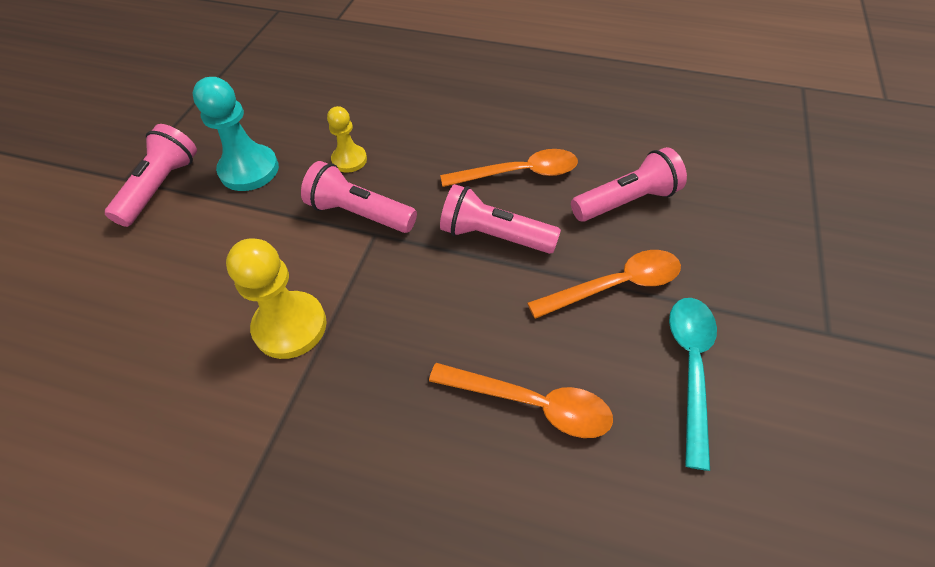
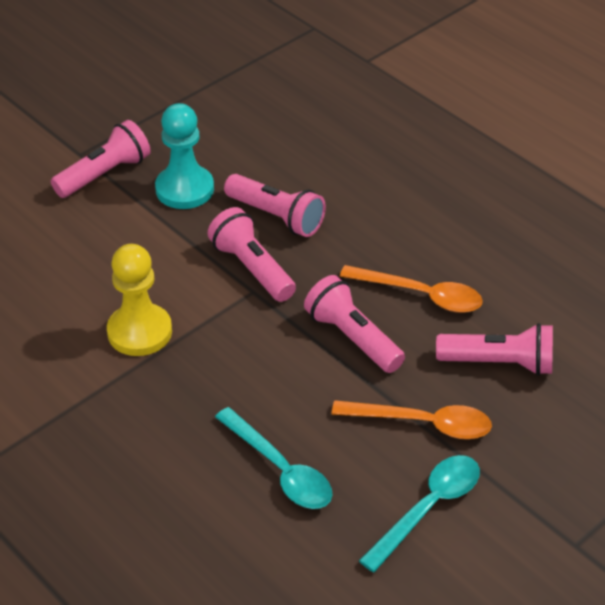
camera: 30 degrees right, 10 degrees down
yellow pawn [327,106,367,172] -> pink flashlight [224,174,326,237]
orange spoon [429,363,613,438] -> turquoise spoon [215,407,332,509]

